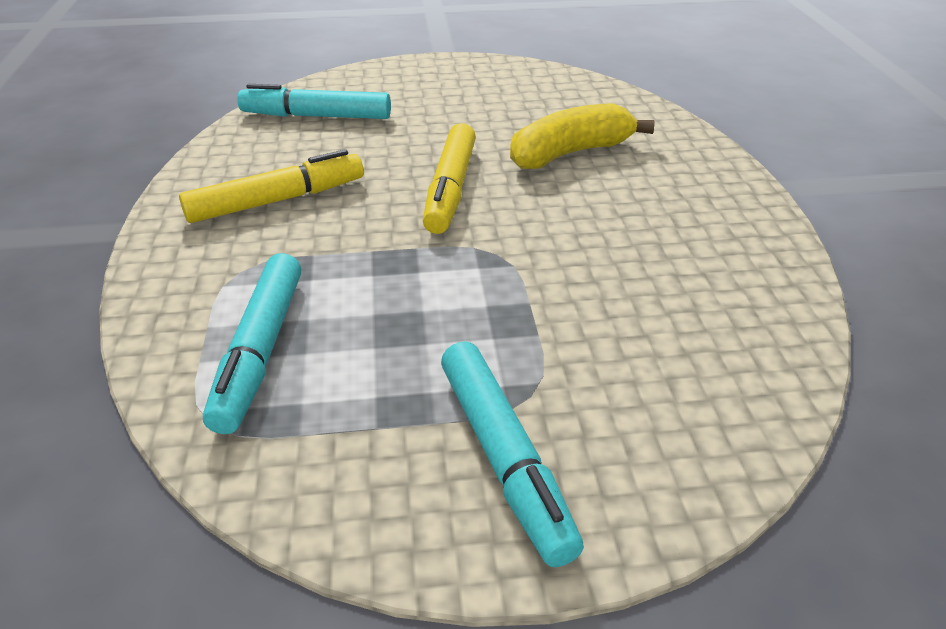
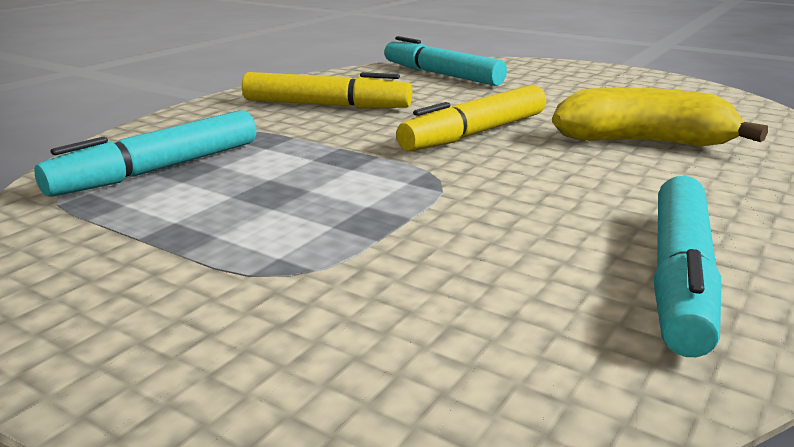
camera: 40 degrees right, 15 degrees down
turquoise marker [441,341,584,567] -> turquoise marker moved to [654,176,721,357]

